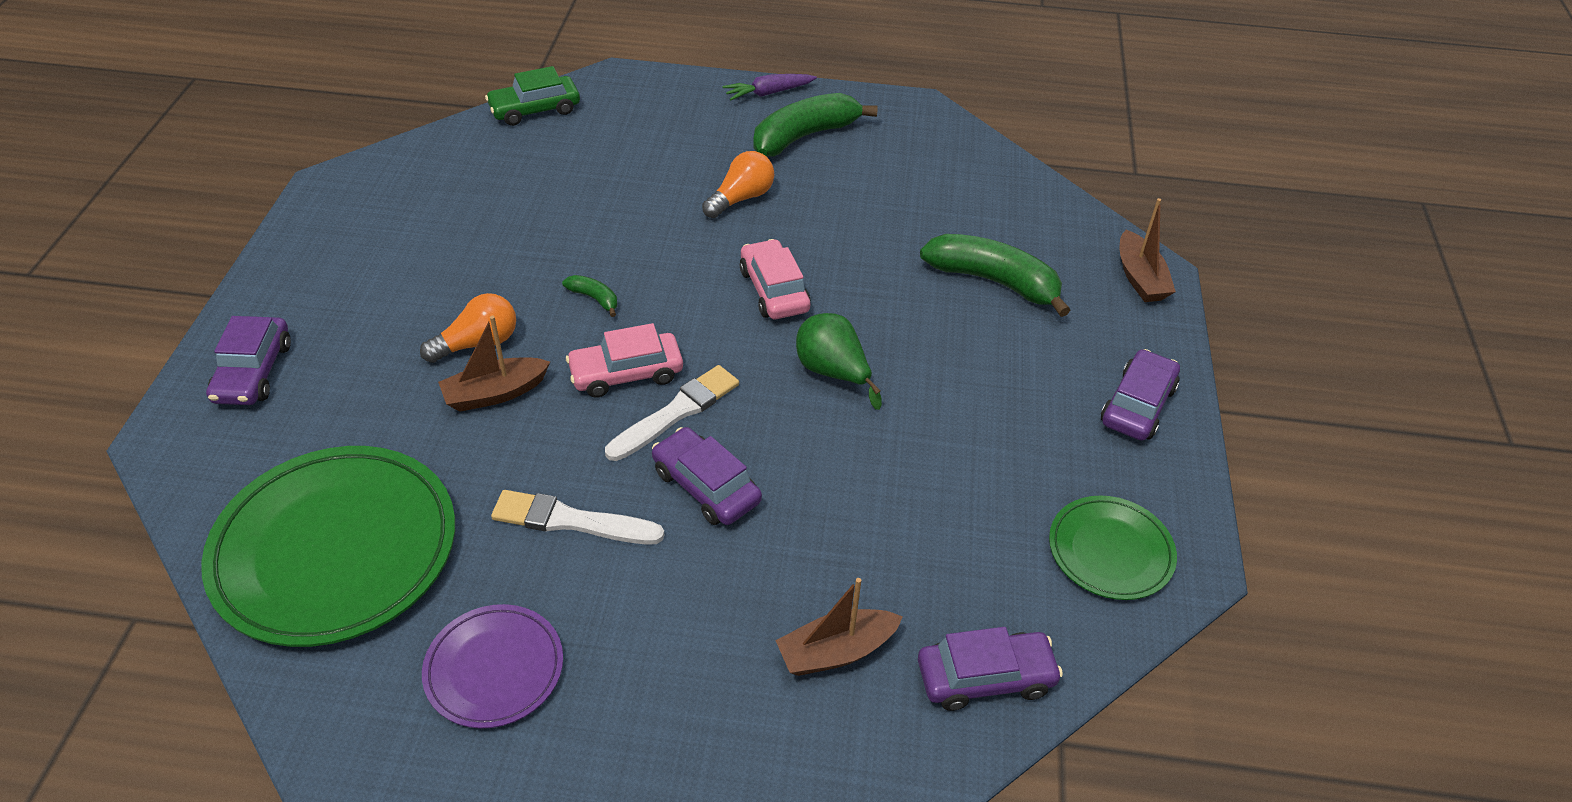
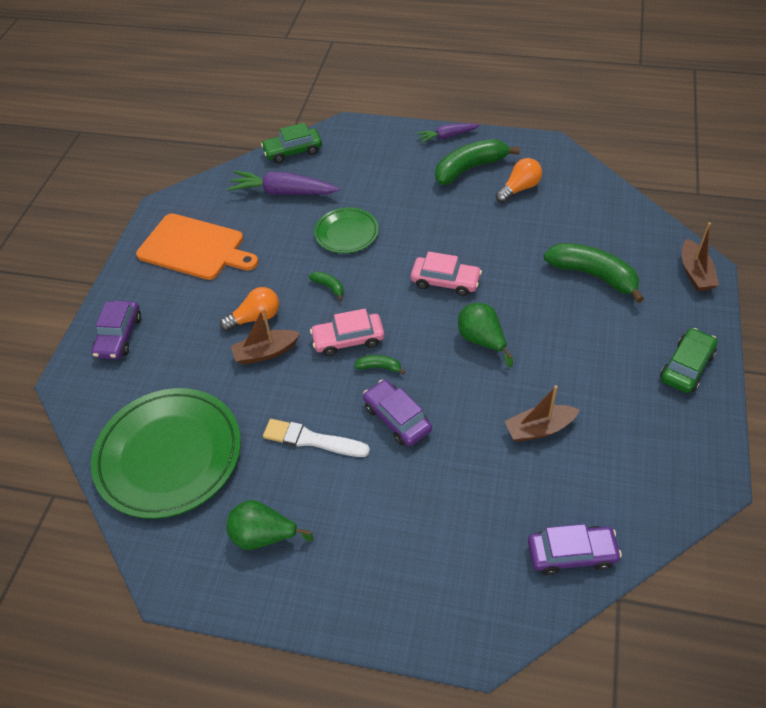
camera: 10 degrees right, 5 degrees up
purple plate [422,604,563,728] -> green pear [226,500,314,550]
white brush [605,365,739,461] -> green banana [354,355,405,375]
orange light bulb [702,151,774,218] -> orange light bulb moved to [495,158,542,203]
pink car [740,239,811,319] -> pink car turned 120 degrees clockwise [411,251,482,296]
brown boat [775,578,903,676] -> brown boat moved to [505,385,580,442]
green plate [1049,496,1177,600] -> green plate moved to [314,207,379,253]
purple car [1101,349,1180,441] -> green car [660,328,718,393]
none -> orange cutting board [136,213,259,280]
none -> purple carrot [227,171,339,195]

